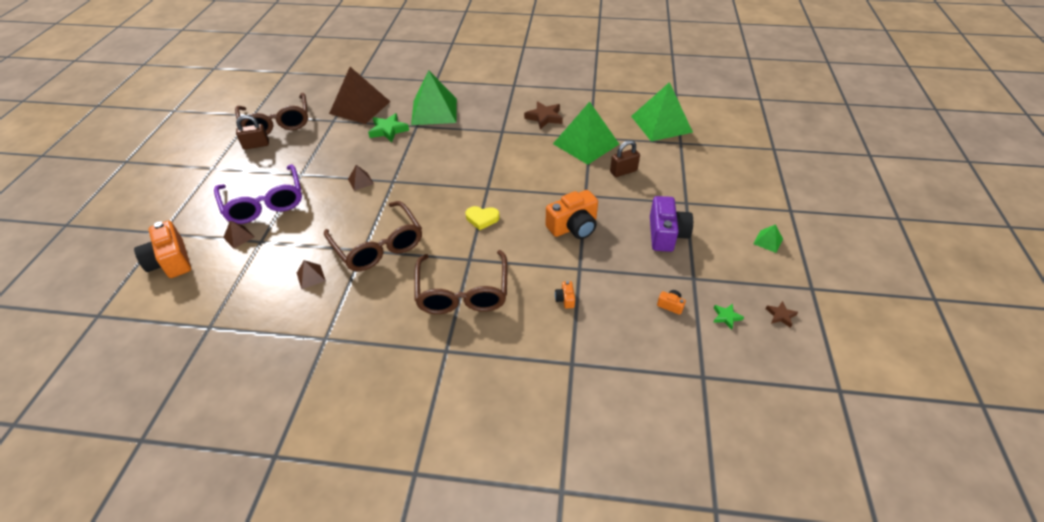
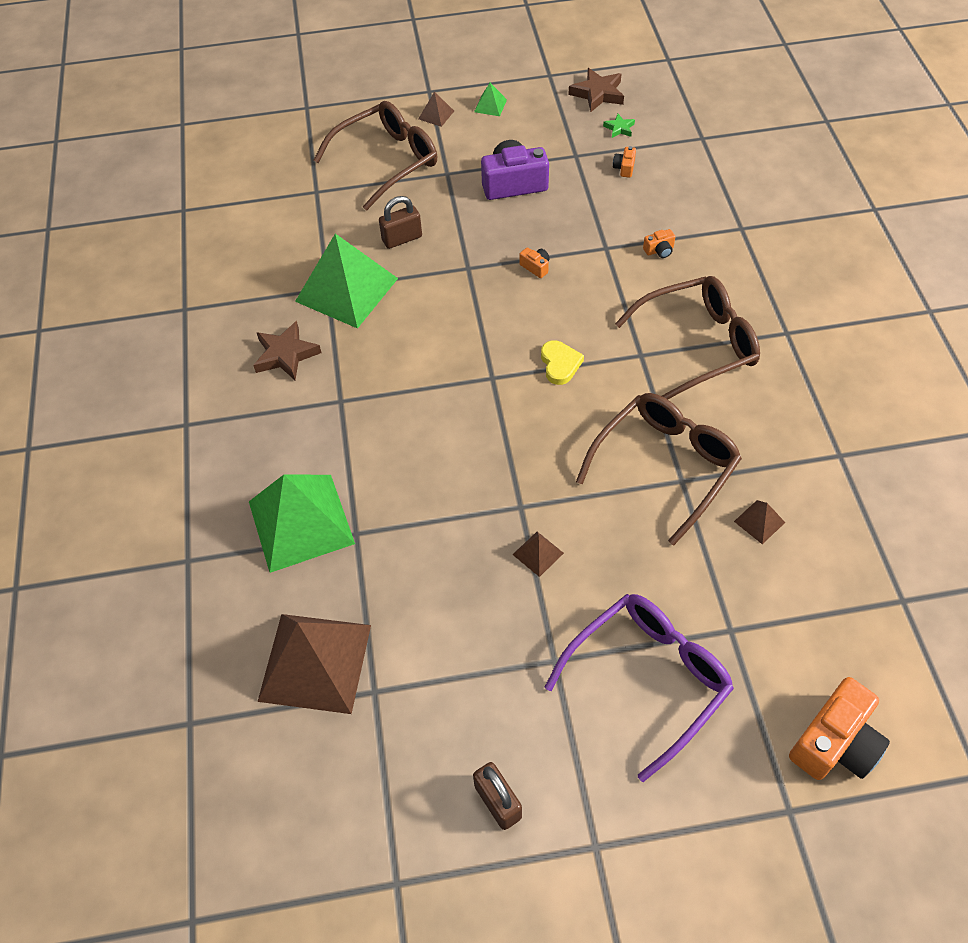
camera: 105 degrees left, 10 degrees up
brown pyramid [223,221,254,249] -> brown pyramid moved to [418,92,454,127]
brown glasses [235,93,308,135] -> brown glasses moved to [313,101,437,210]
green star [368,113,409,142] -> none
orange camera [545,190,598,239] -> orange camera [519,247,550,278], size x0.44
brown padlock [610,140,640,177] -> brown padlock turned 75 degrees counterclockwise [379,196,422,249]
green pyramid [631,82,693,141] -> none
brown star [766,301,798,328] -> brown star [568,68,624,112], size x1.83

